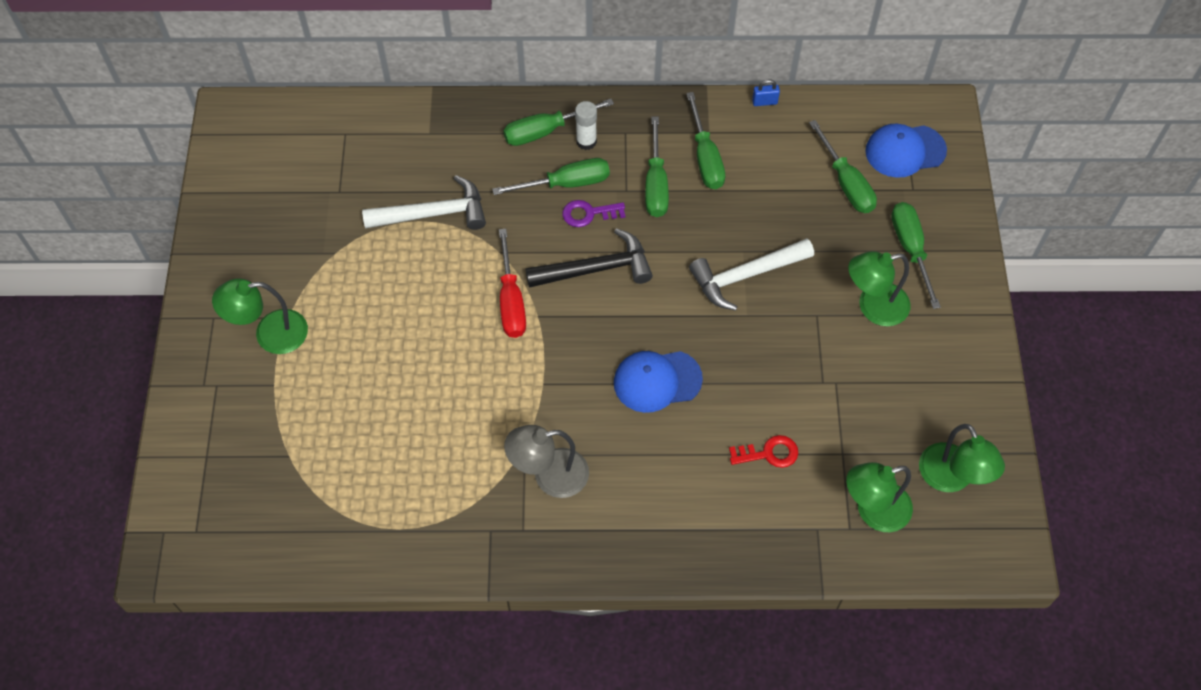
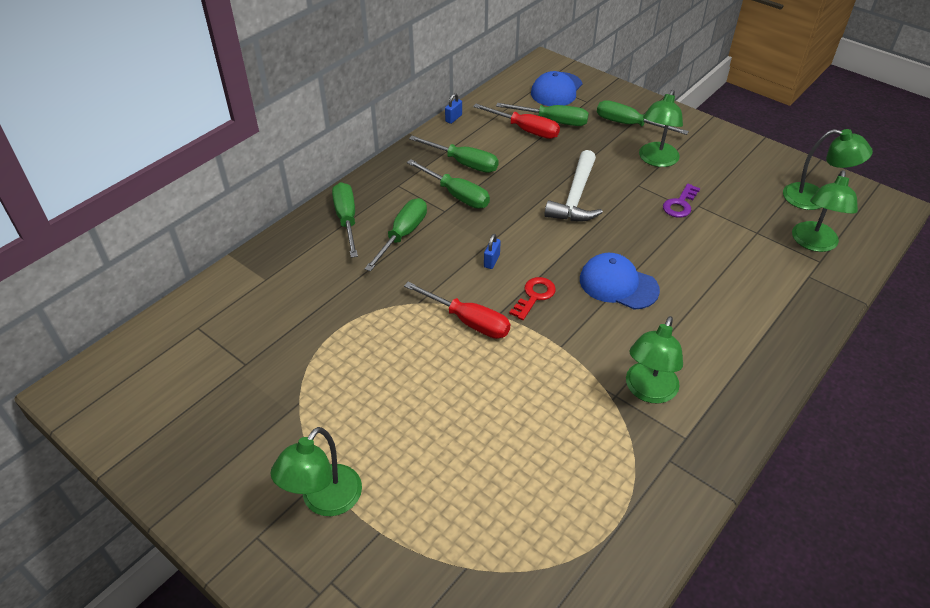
camera: 50 degrees left, 15 degrees down
white hammer [362,175,486,230] -> none
green screwdriver [503,99,614,146] -> green screwdriver turned 150 degrees clockwise [332,182,358,258]
grey lamp [504,425,589,498] -> green lamp [626,316,683,404]
black hammer [526,228,653,288] -> blue padlock [484,234,501,269]
purple key [562,200,625,227] -> purple key moved to [663,183,700,218]
white glue stick [575,101,597,150] -> none
blue cap [614,351,703,413] -> blue cap turned 90 degrees clockwise [580,253,660,309]
red key [729,435,799,468] -> red key moved to [509,277,556,320]
none -> red screwdriver [473,104,560,139]

